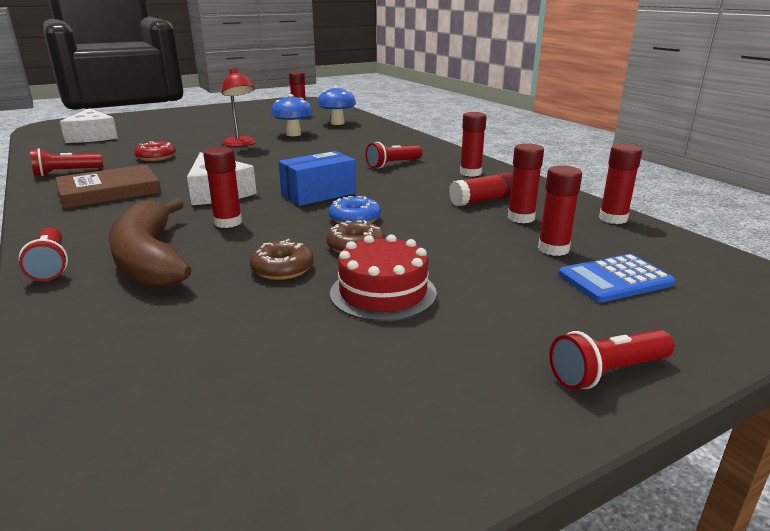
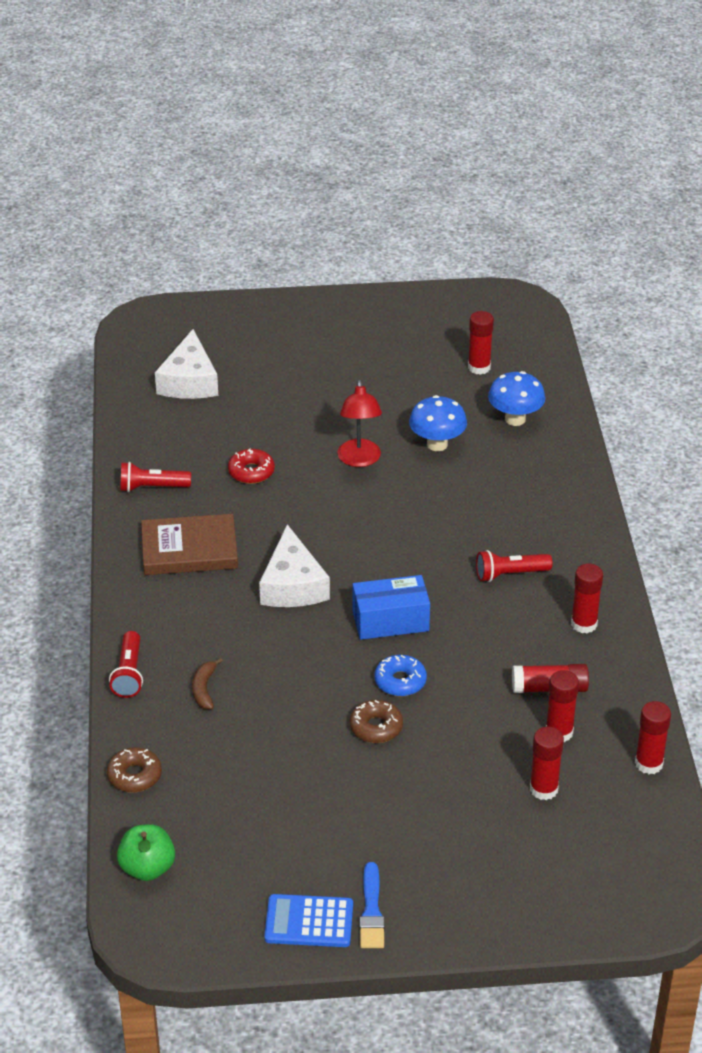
camera: 25 degrees right, 15 degrees up
brown banana [108,198,191,288] -> brown banana [192,658,223,710], size x0.42
red glue stick [203,147,242,228] -> none
brown donut [249,239,314,280] -> brown donut moved to [107,747,162,793]
red cake [330,234,437,321] -> none
red flashlight [550,330,674,389] -> none
blue calculator [558,254,675,303] -> blue calculator moved to [264,894,353,947]
none -> green apple [117,824,175,881]
none -> blue brush [359,862,385,948]

